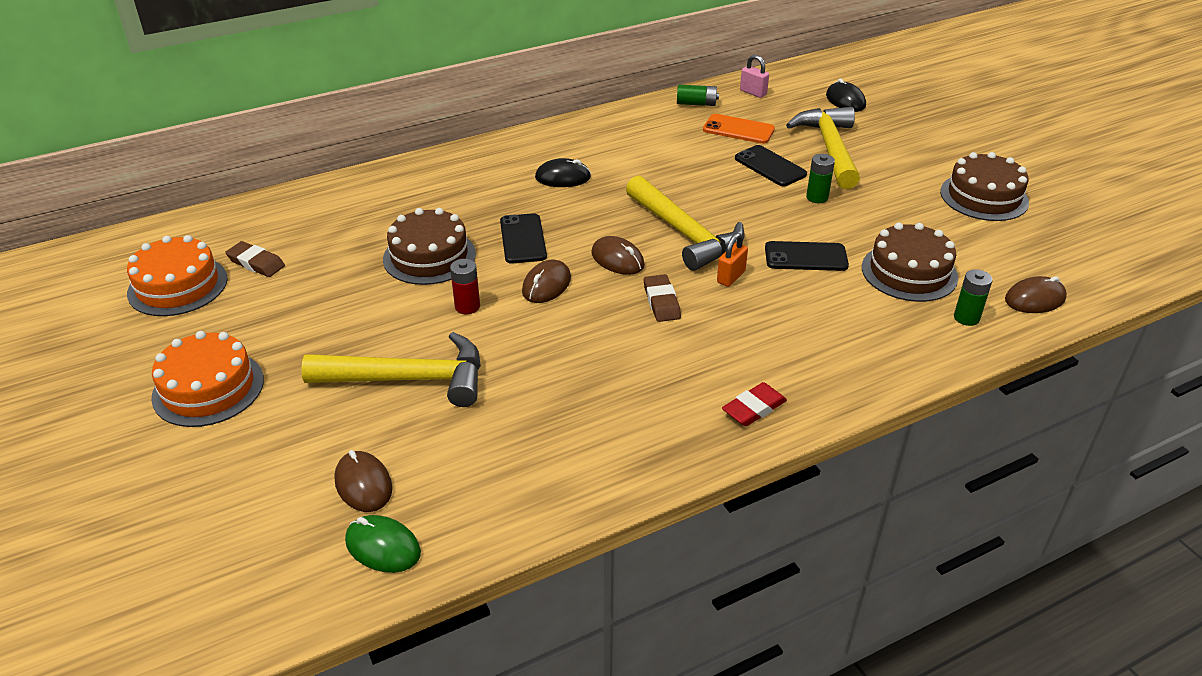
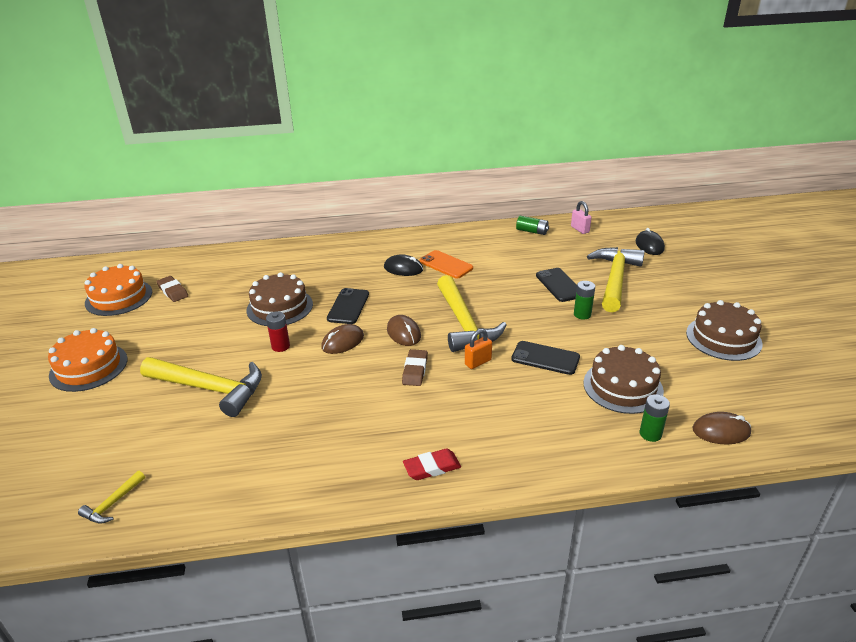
camera: 20 degrees right, 5 degrees down
brown mouse [335,450,393,512] -> none
green mouse [345,515,421,573] -> yellow hammer [78,471,145,524]
orange phone [703,114,775,144] -> orange phone moved to [419,250,473,279]

